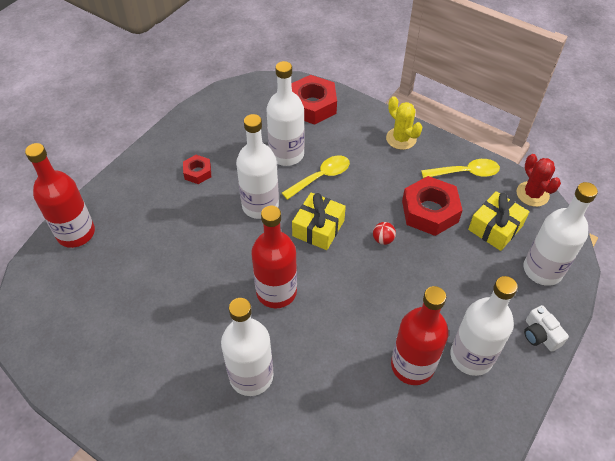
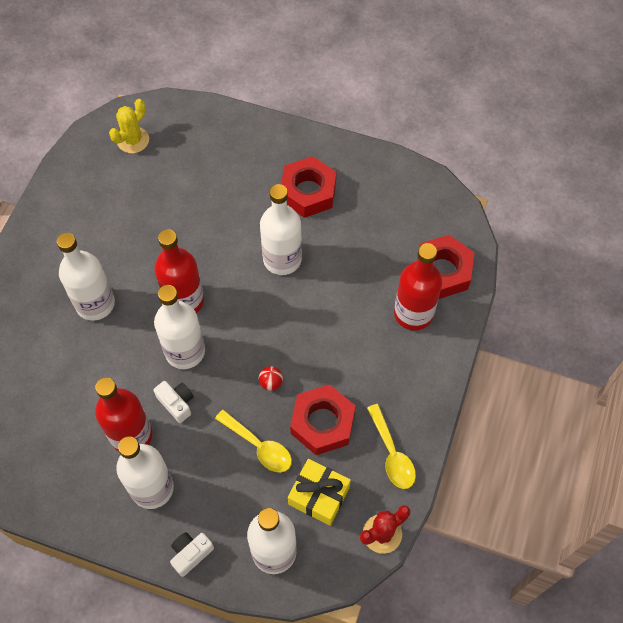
camera: 75 degrees right, 10 degrees up
red bottle [25,143,95,248] -> red bottle moved to [394,243,442,330]
red nut [183,155,211,184] -> red nut [281,156,337,218], size x1.88
white bottle [266,61,305,166] -> white bottle moved to [154,285,205,369]
yellow spoon [282,156,350,200] -> yellow spoon moved to [215,410,292,472]
yellow gift [292,192,346,250] -> none
yellow cactus [386,96,422,150] -> yellow cactus moved to [109,99,149,153]
none -> white camera [153,381,194,423]

